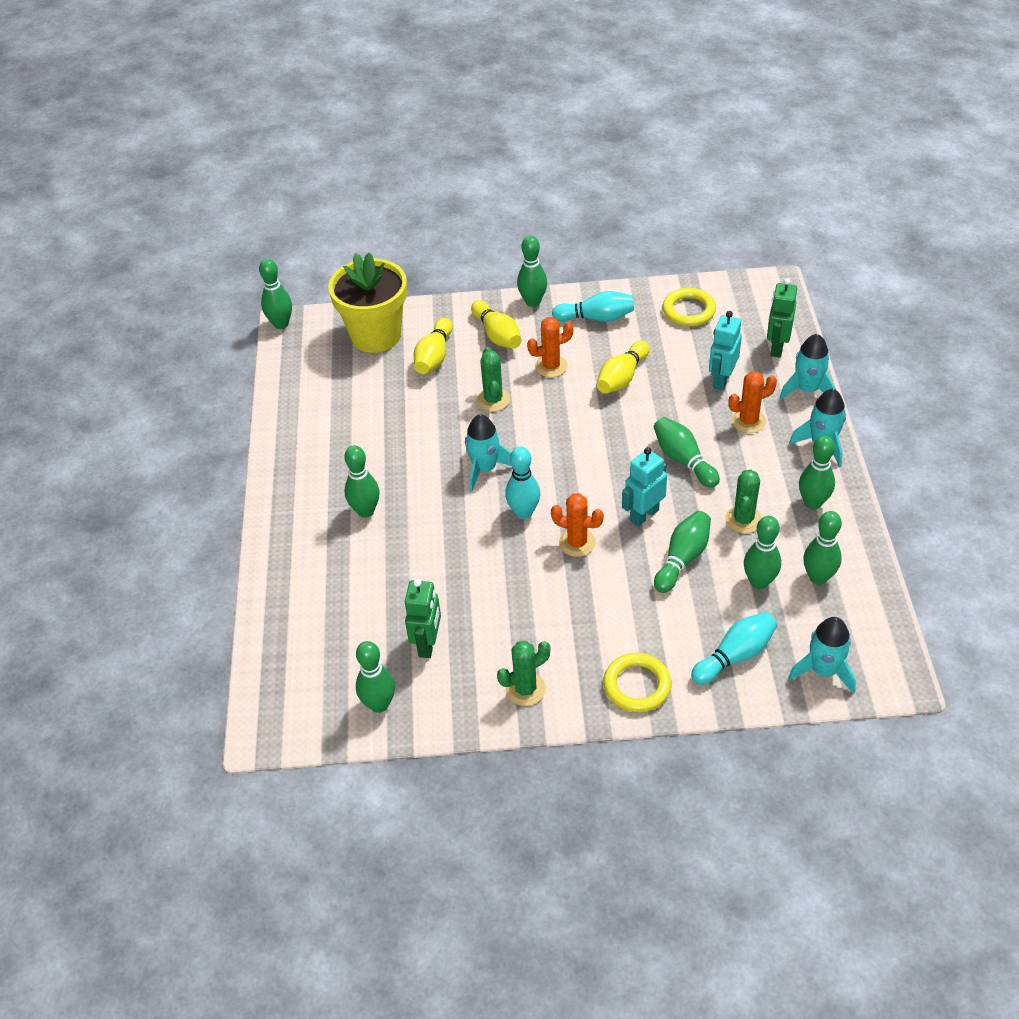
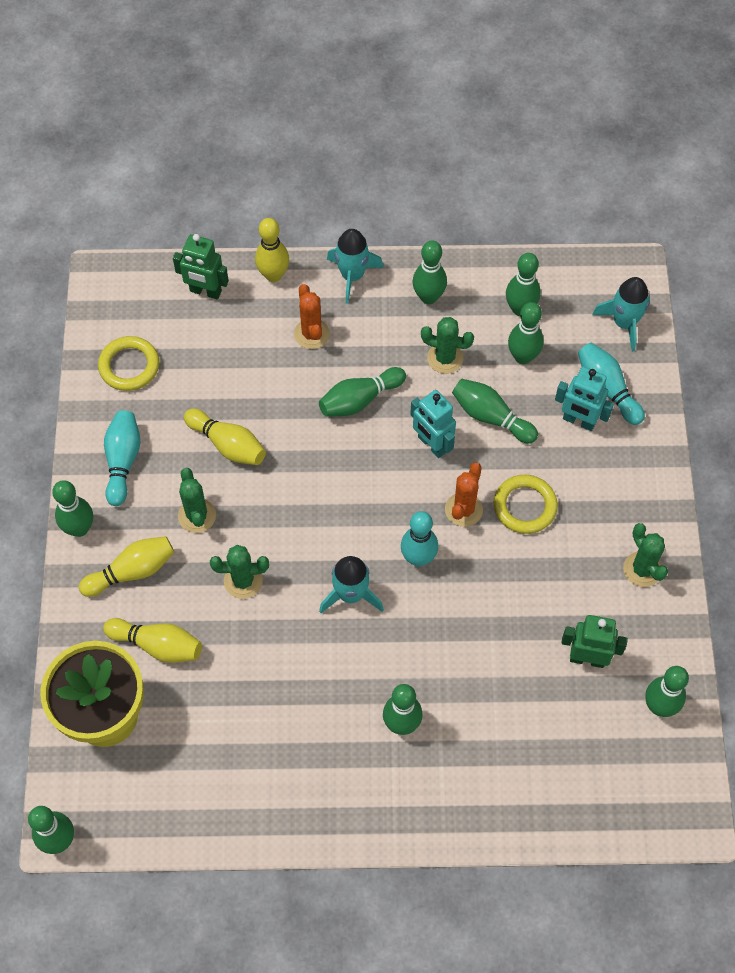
camera: 90 degrees left, 15 degrees up
orange cactus [527,317,574,377] -> green cactus [178,468,216,533]
yellow ring [603,653,671,712] -> yellow ring moved to [493,475,558,534]
turquoise robot [709,311,742,390] -> turquoise robot moved to [555,367,614,431]
turquoise rocket [779,334,836,400] -> yellow bowling pin [255,218,289,282]

